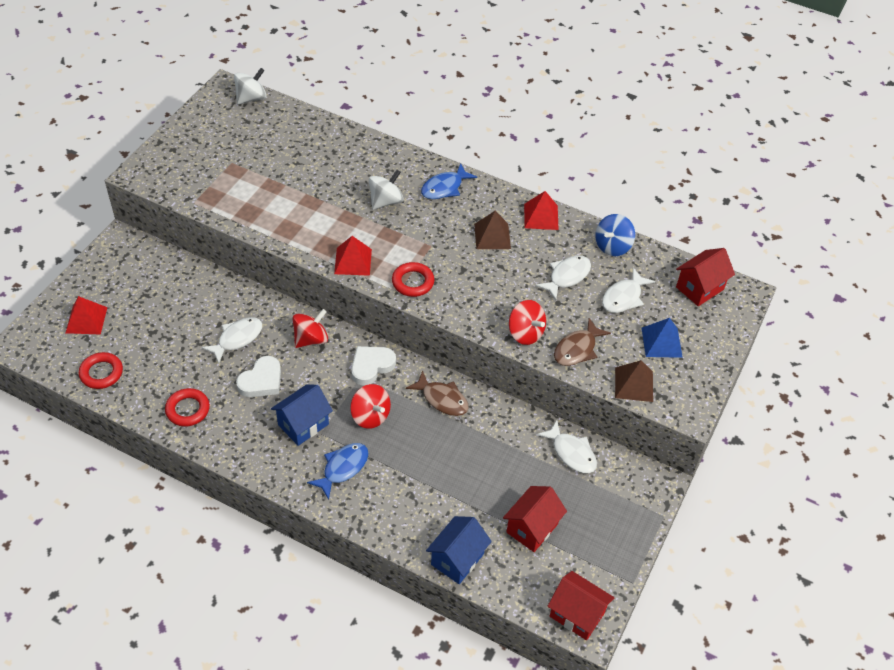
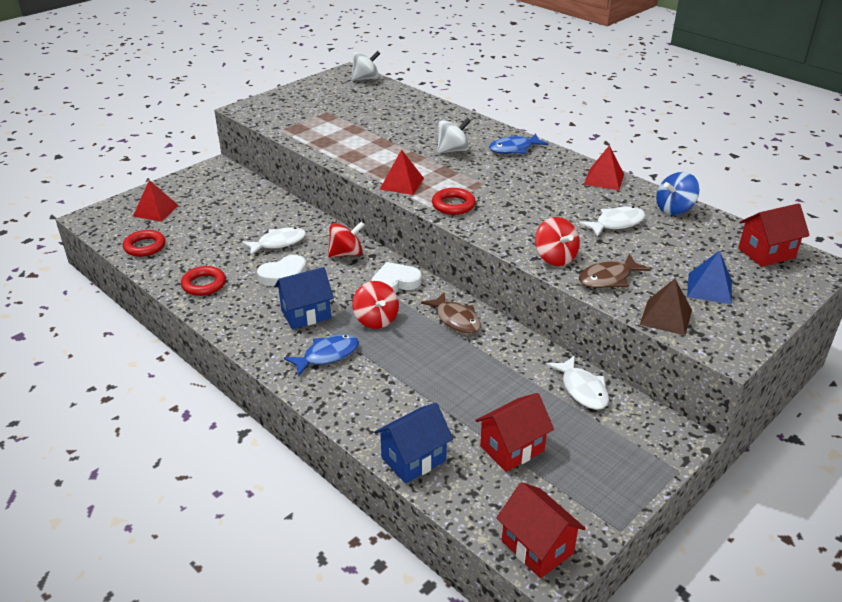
camera: 20 degrees right, 15 degrees down
brown pyramid [474,211,511,249] -> none
white fish [602,268,655,313] -> none

